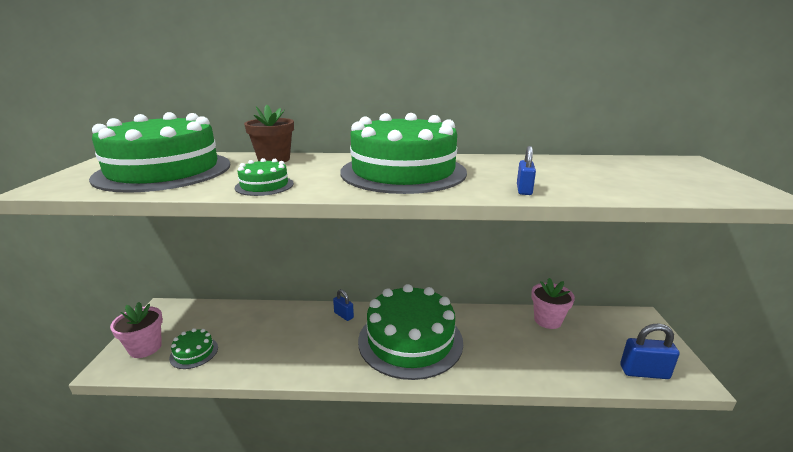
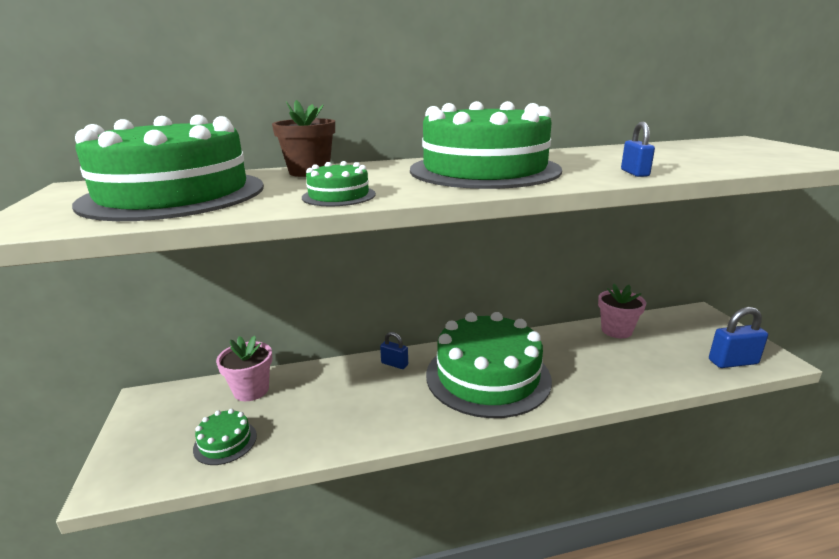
camera: 15 degrees left, 0 degrees up
pink flower pot [110,302,163,358] -> pink flower pot moved to [216,335,272,401]

